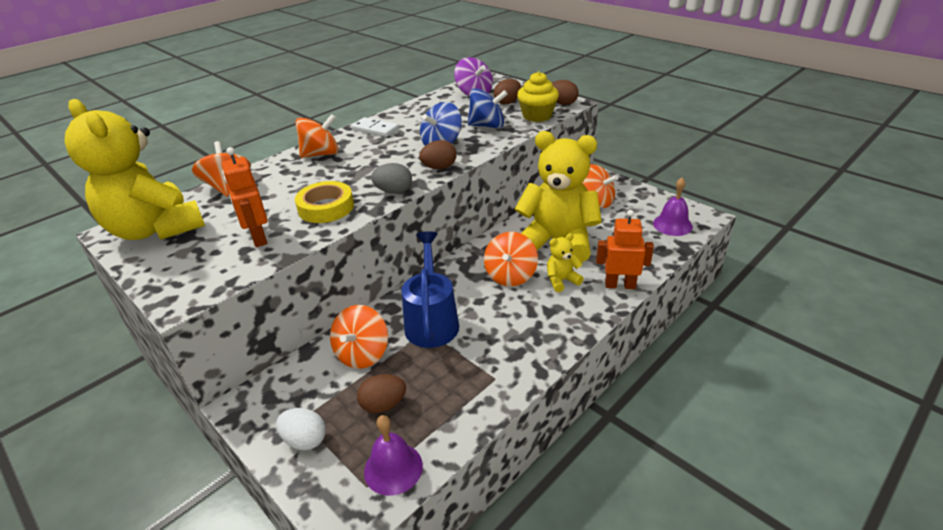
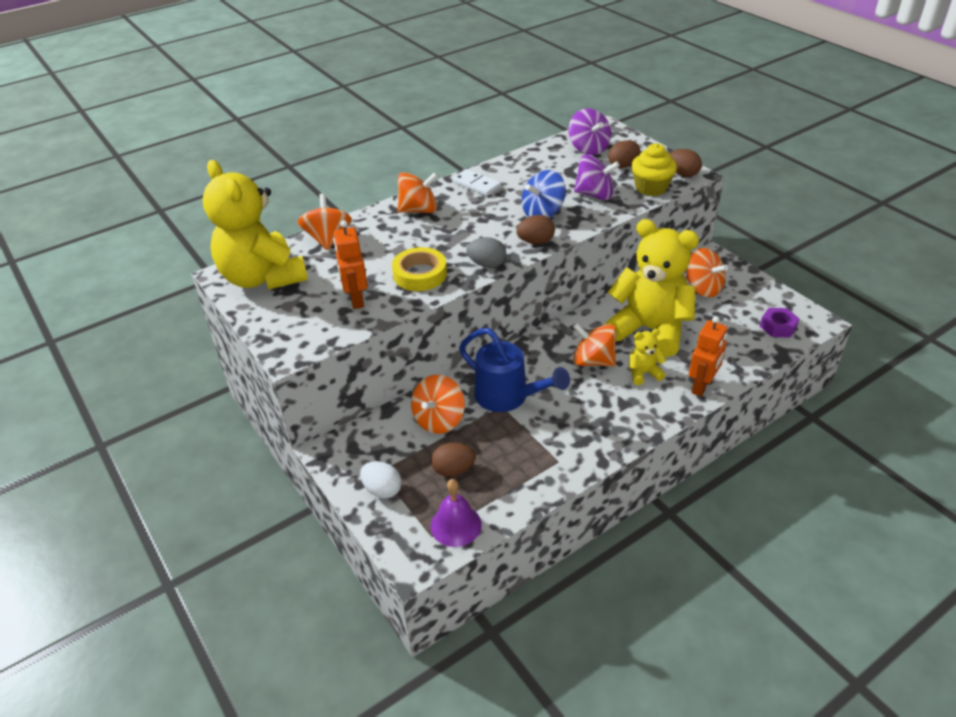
camera: 10 degrees right, 5 degrees up
blue watering can [401,231,459,348] -> blue watering can turned 120 degrees clockwise [459,328,570,412]
blue spinning top [468,88,508,128] -> purple spinning top [574,155,620,200]
orange spinning top [484,232,538,286] -> orange spinning top turned 90 degrees clockwise [573,323,617,367]
orange robot [596,210,654,289] -> orange robot turned 105 degrees clockwise [689,316,728,397]
purple bell [653,178,693,236] -> purple nut [760,308,800,338]

